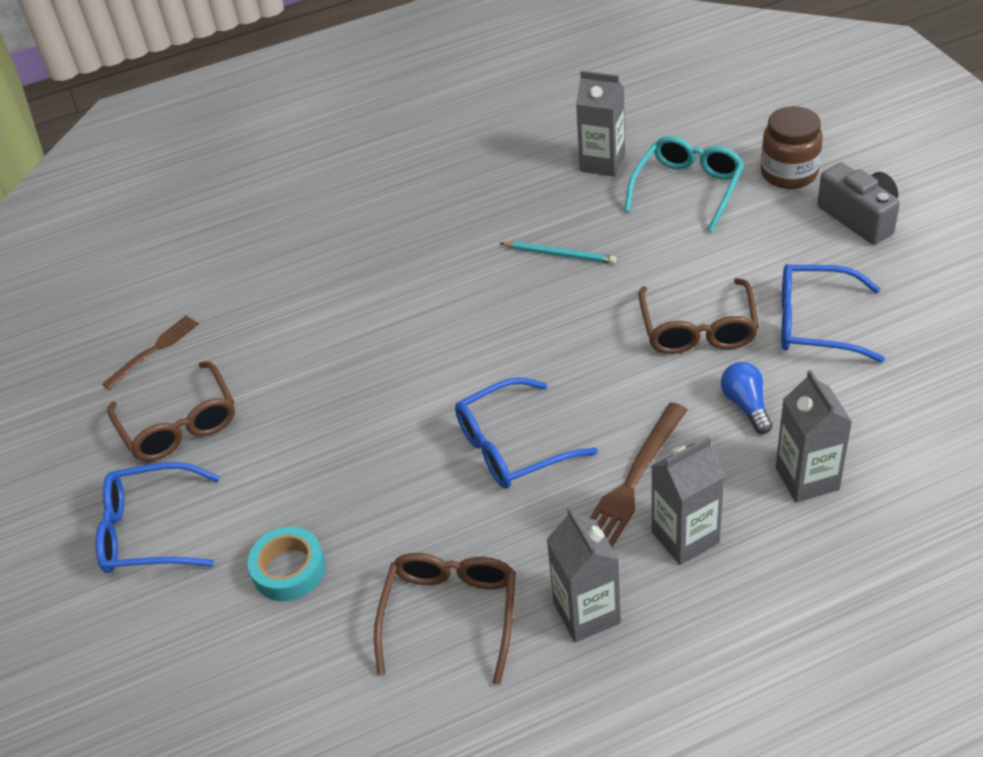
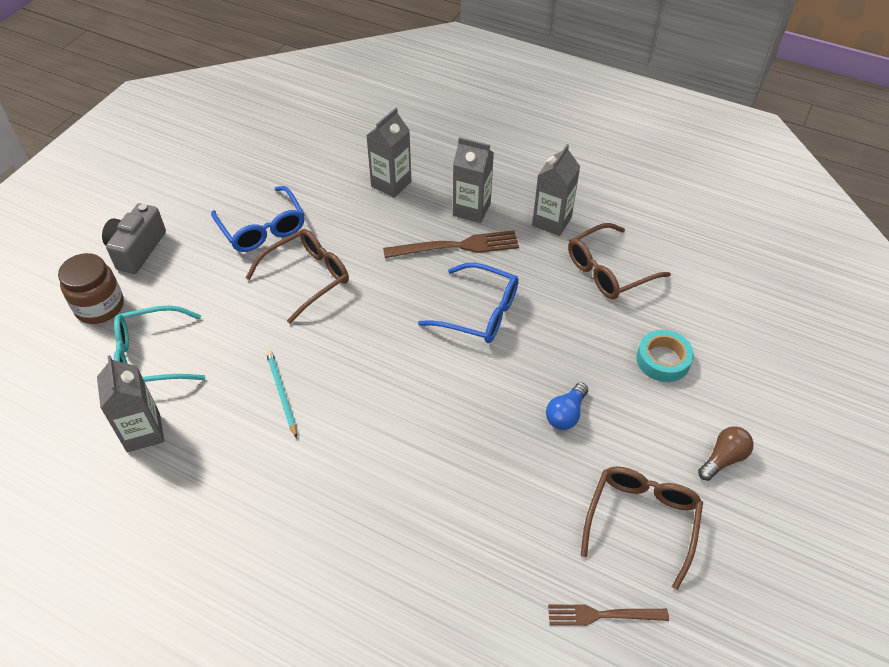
camera: 135 degrees left, 5 degrees up
blue glasses [95,462,220,573] -> brown light bulb [698,426,754,481]
blue light bulb [721,362,773,434] -> blue light bulb moved to [546,382,588,430]

